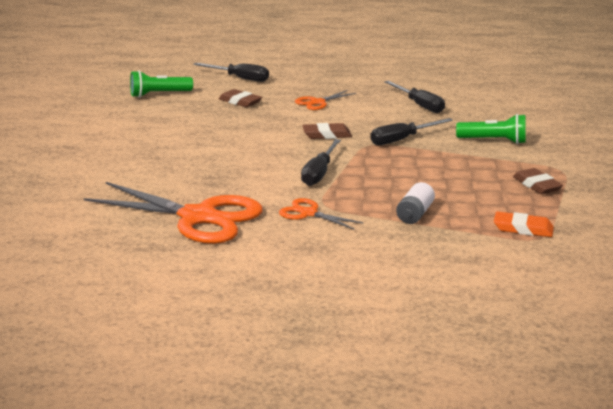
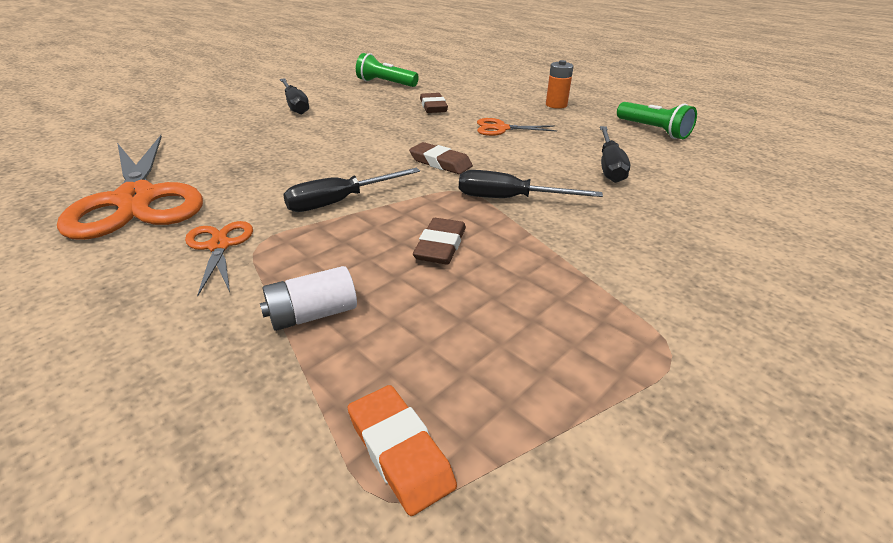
camera: 40 degrees right, 10 degrees up
black screwdriver [193,63,269,82] -> black screwdriver moved to [280,79,309,114]
green flashlight [456,114,526,144] -> green flashlight moved to [617,102,697,139]
brown eraser [513,168,563,194] -> brown eraser moved to [413,218,466,264]
none -> orange battery [546,60,574,109]

